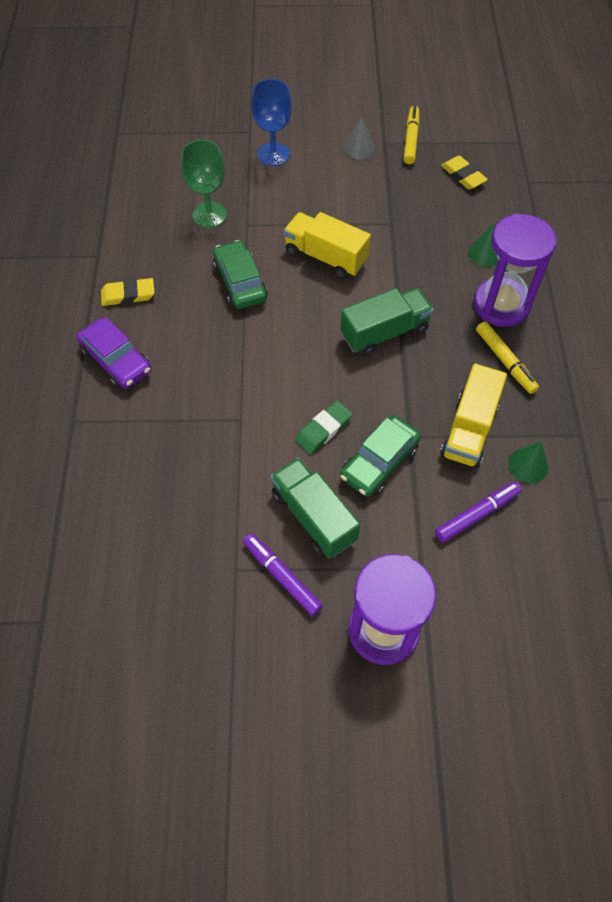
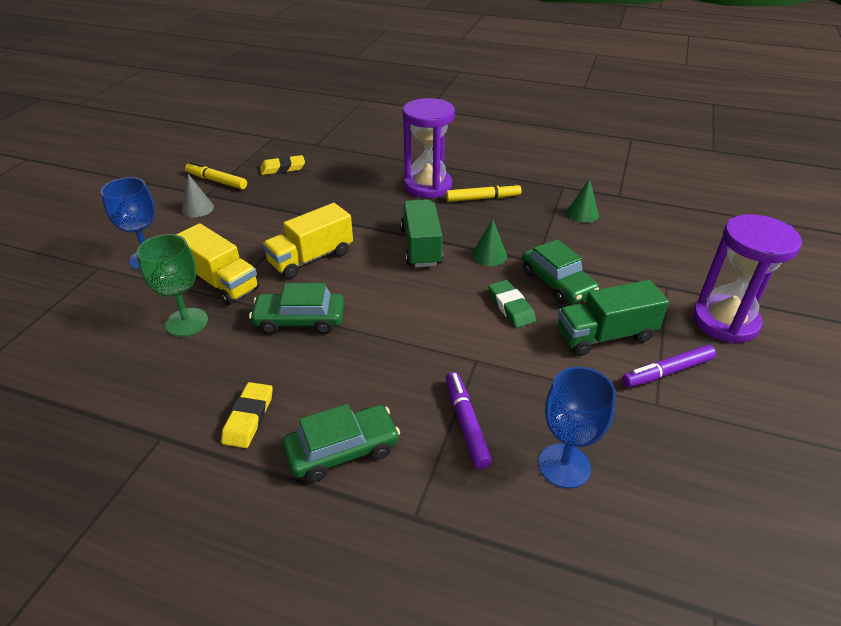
camera: 70 degrees left, 20 degrees down
purple car [76,317,151,388] -> green car [283,404,400,482]
purple marker [435,482,522,542] -> purple marker moved to [446,372,492,469]
yellow truck [440,363,507,468] -> yellow truck moved to [176,223,260,305]
green cone [468,223,498,267] -> green cone moved to [472,219,507,266]
none -> blue goblet [538,367,616,489]

